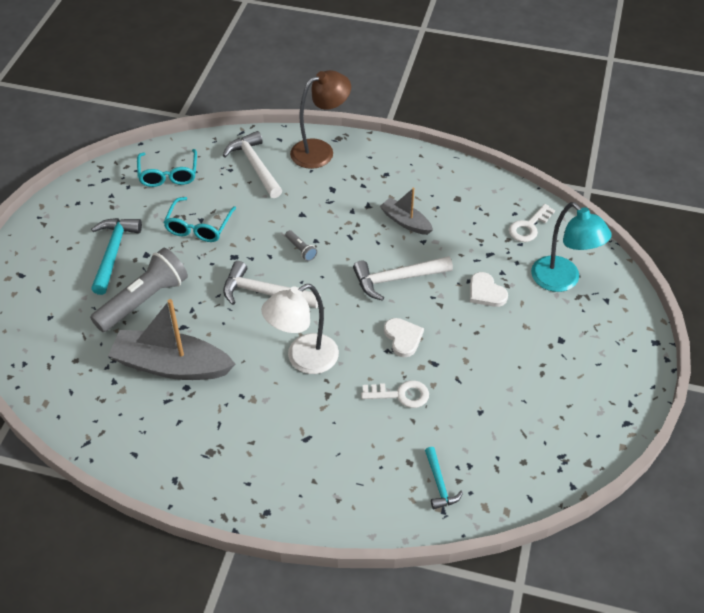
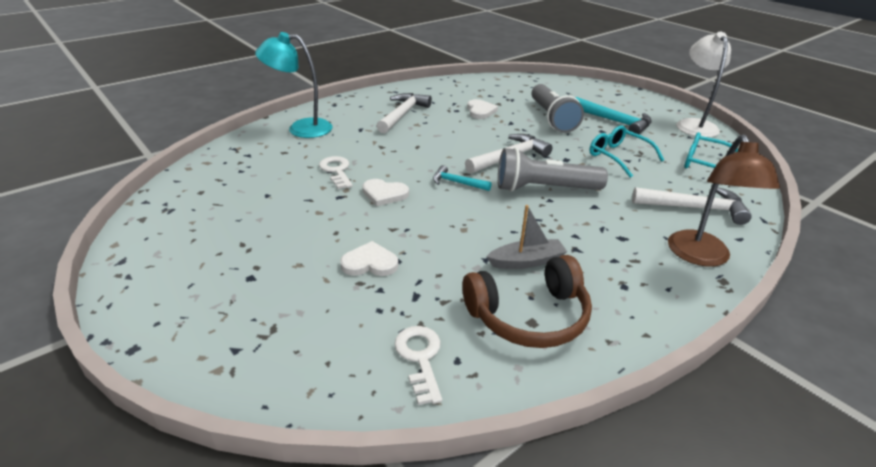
camera: 125 degrees right, 15 degrees down
grey boat [108,299,235,380] -> white heart [467,99,498,119]
white lamp [261,284,339,374] -> white lamp moved to [676,32,731,138]
grey flashlight [285,230,317,261] -> grey flashlight [498,148,608,192], size x2.39
white hammer [353,256,453,301] -> white hammer moved to [377,93,432,134]
white key [361,380,429,408] -> white key turned 120 degrees clockwise [319,156,353,189]
turquoise hammer [425,447,463,509] -> turquoise hammer moved to [433,165,492,191]
turquoise lamp [531,202,612,292] -> turquoise lamp moved to [255,32,332,138]
none -> brown headphones [462,255,592,348]

